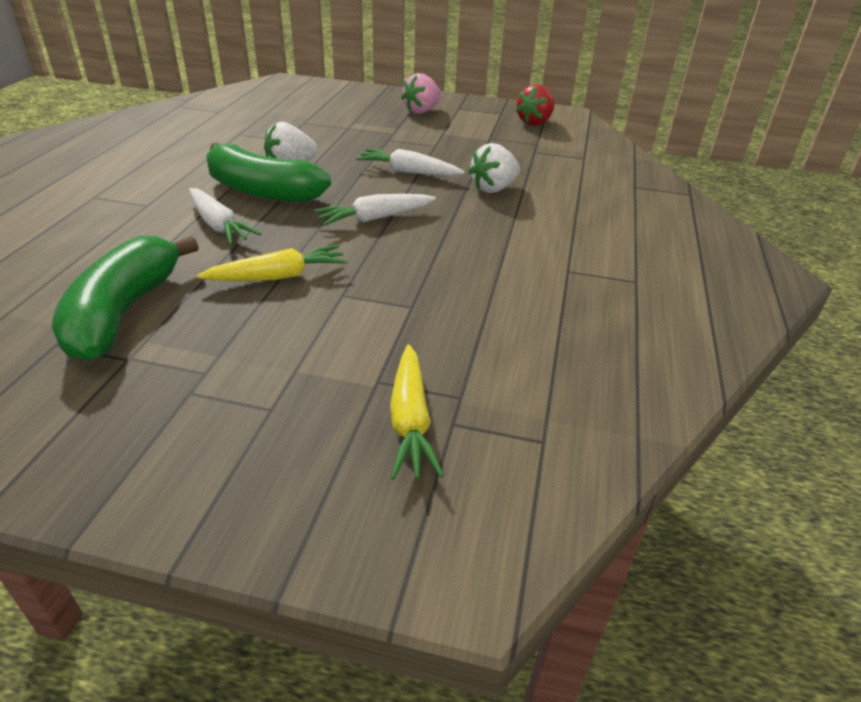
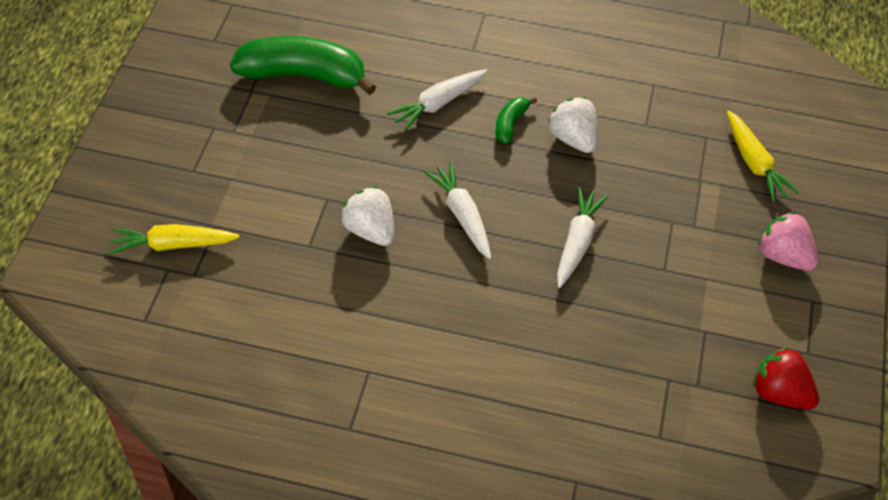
camera: 90 degrees right, 15 degrees up
yellow carrot [197,245,348,281] -> yellow carrot moved to [727,110,800,202]
green banana [206,143,331,203] -> green banana [495,97,537,144], size x0.45
white strawberry [469,143,520,193] -> white strawberry moved to [341,187,395,246]

